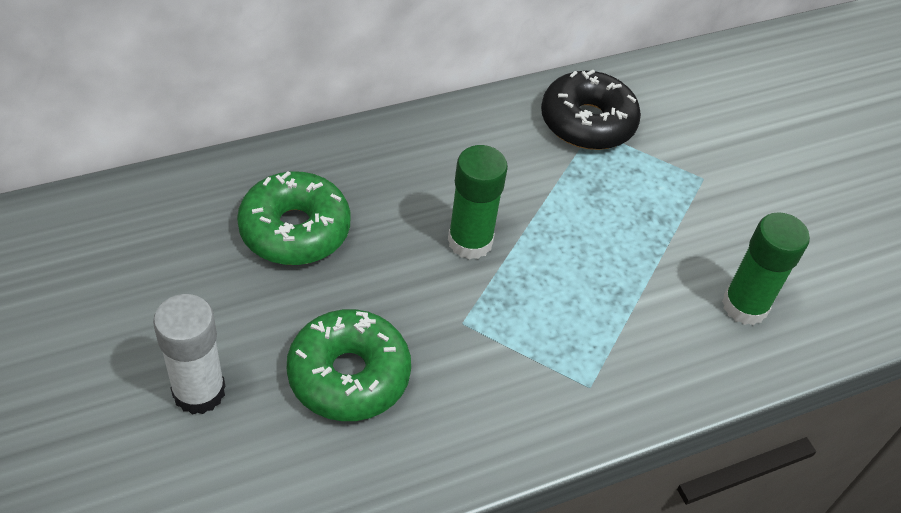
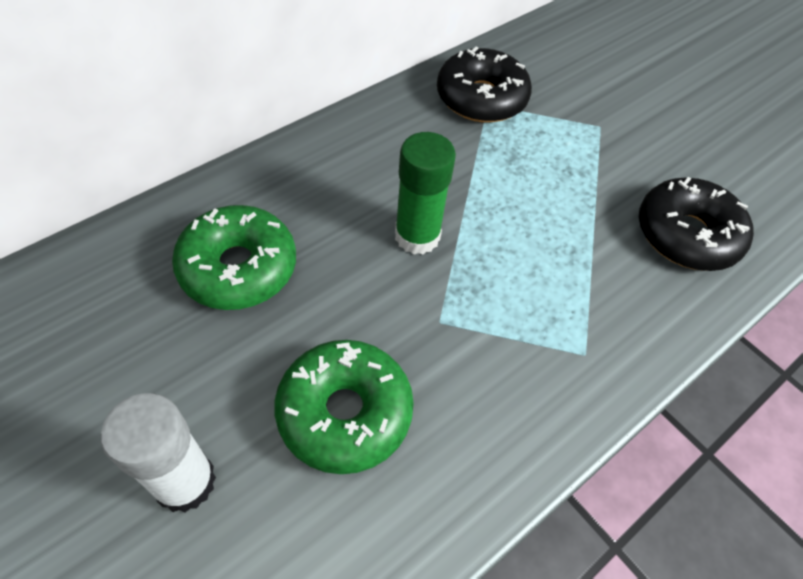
camera: 15 degrees left, 5 degrees up
green glue stick [722,212,810,325] -> black donut [639,177,754,271]

